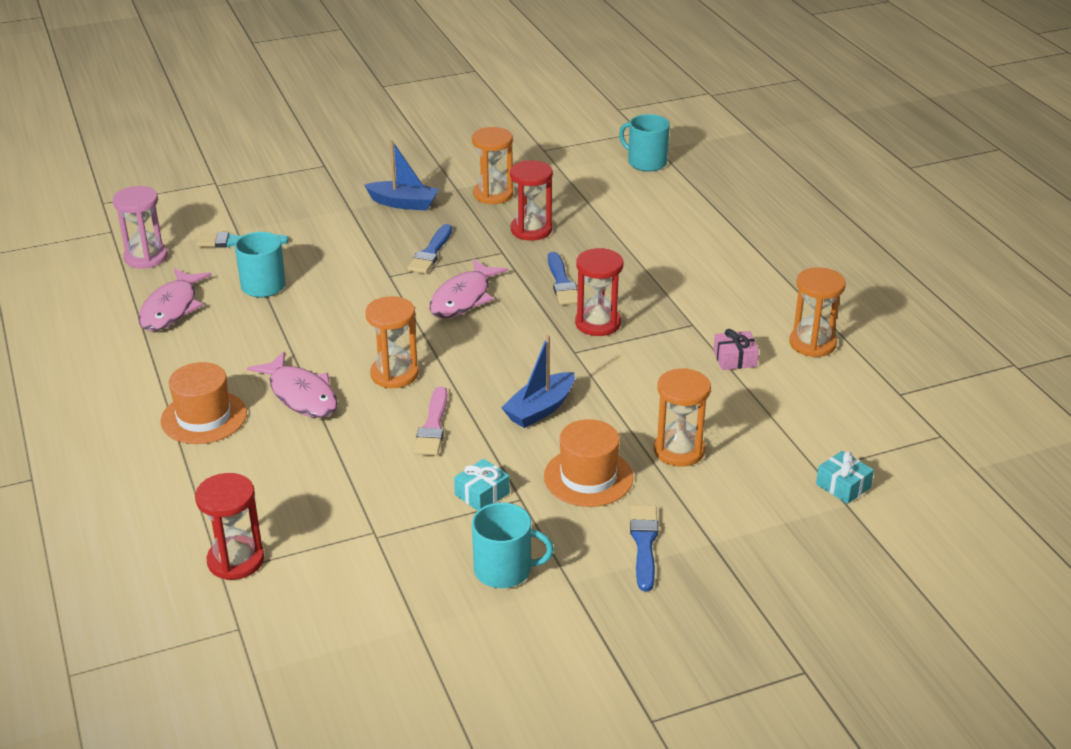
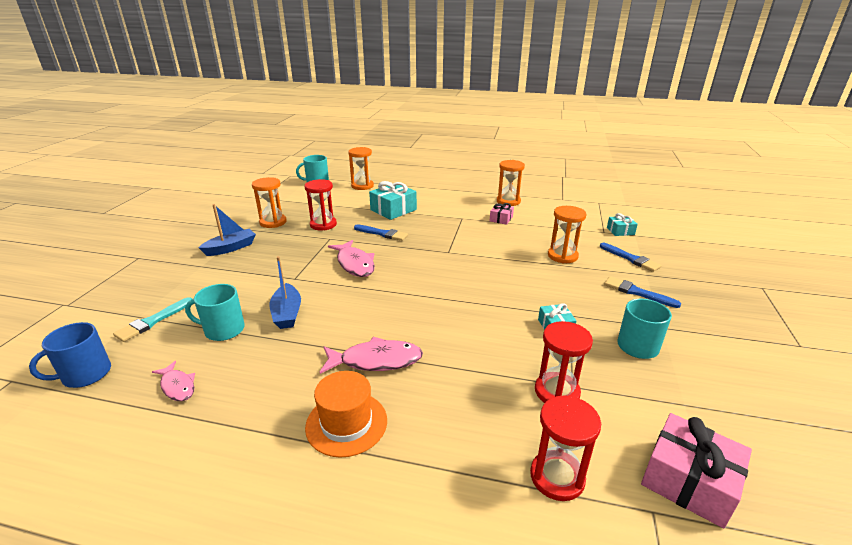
camera: 55 degrees left, 5 degrees down
pink hourglass [113,186,168,268] -> blue mug [29,322,111,388]
pink fish [138,268,212,331] -> pink fish [152,361,195,401], size x0.60
orange hourglass [365,296,419,388] -> orange hourglass moved to [348,147,374,190]
blue brush [408,224,452,274] -> blue brush moved to [600,243,662,272]
pink brush [414,387,448,456] -> none
blue boat [501,335,575,428] -> blue boat moved to [270,256,301,329]
orange hat [544,419,633,507] -> none
red hourglass [575,248,623,336] -> red hourglass moved to [535,321,593,403]
none -> turquoise gift [369,181,417,220]
none -> pink gift [641,413,752,528]

